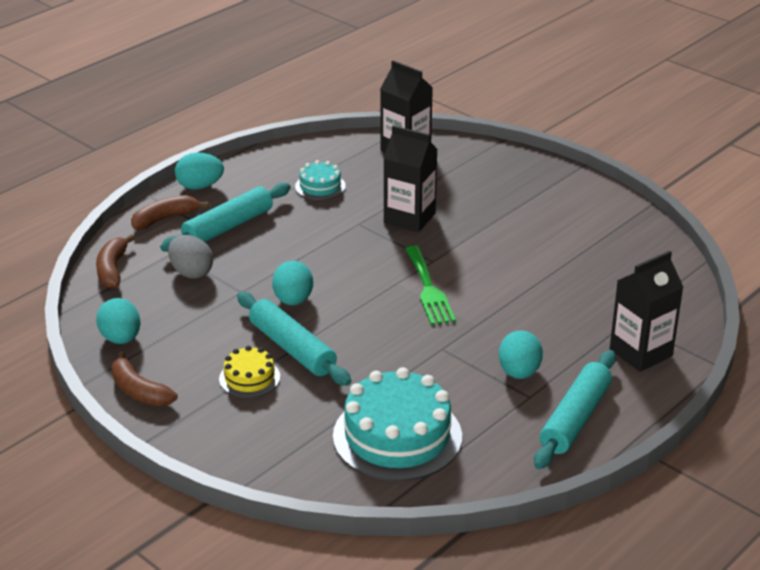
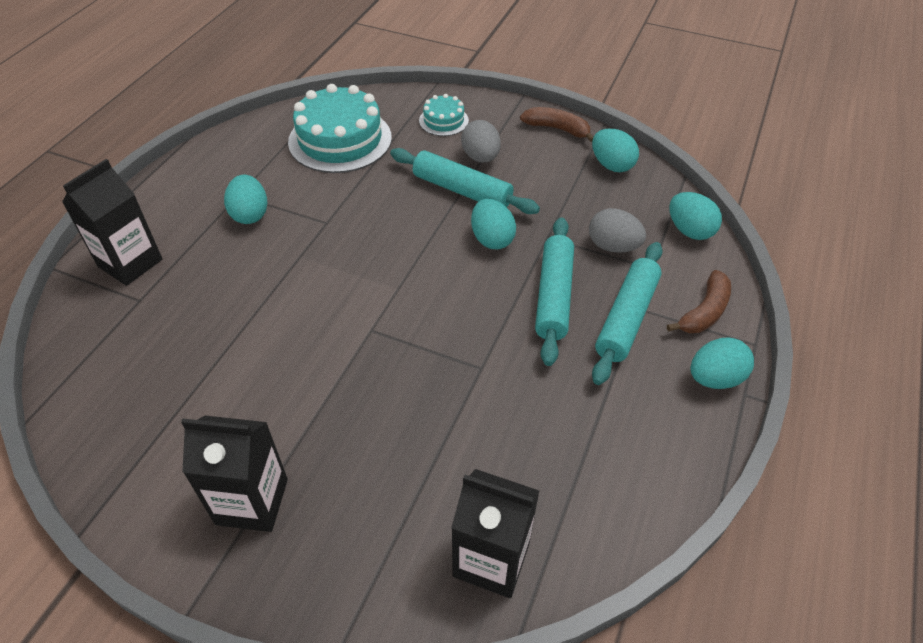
camera: 160 degrees right, 15 degrees up
brown banana [96,234,135,288] -> turquoise egg [669,192,722,240]
yellow cake [219,346,280,398] -> grey egg [461,120,501,163]
turquoise cake [295,160,346,200] -> turquoise cake moved to [419,94,469,136]
black carton [383,125,438,232] -> black carton moved to [181,415,288,532]
green fork [406,246,456,325] -> none
turquoise rolling pin [534,350,616,469] -> turquoise rolling pin moved to [535,217,574,366]

